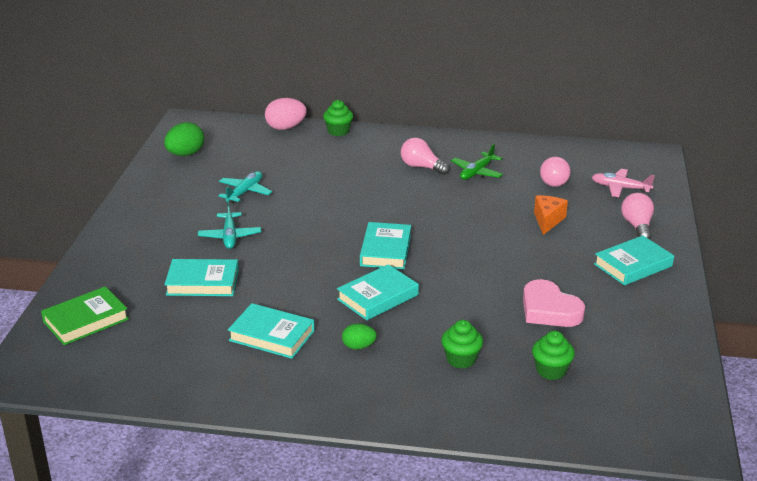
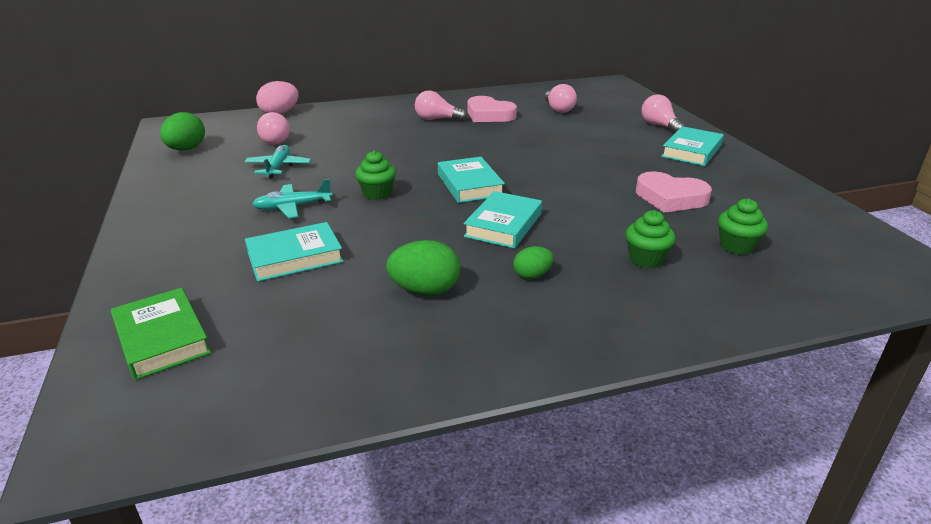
camera: 25 degrees left, 0 degrees up
green book [41,286,129,345] -> green book turned 60 degrees counterclockwise [111,288,211,380]
turquoise plane [198,201,261,249] -> turquoise plane turned 105 degrees clockwise [252,179,332,218]
turquoise book [228,303,314,359] -> green egg [386,240,460,296]
green cupcake [323,100,353,136] -> green cupcake moved to [355,151,396,200]
green plane [451,144,503,180] -> pink heart [467,96,517,122]
orange cheese [534,196,568,235] -> none
pink plane [592,169,655,197] -> none
none -> pink light bulb [257,112,290,145]

